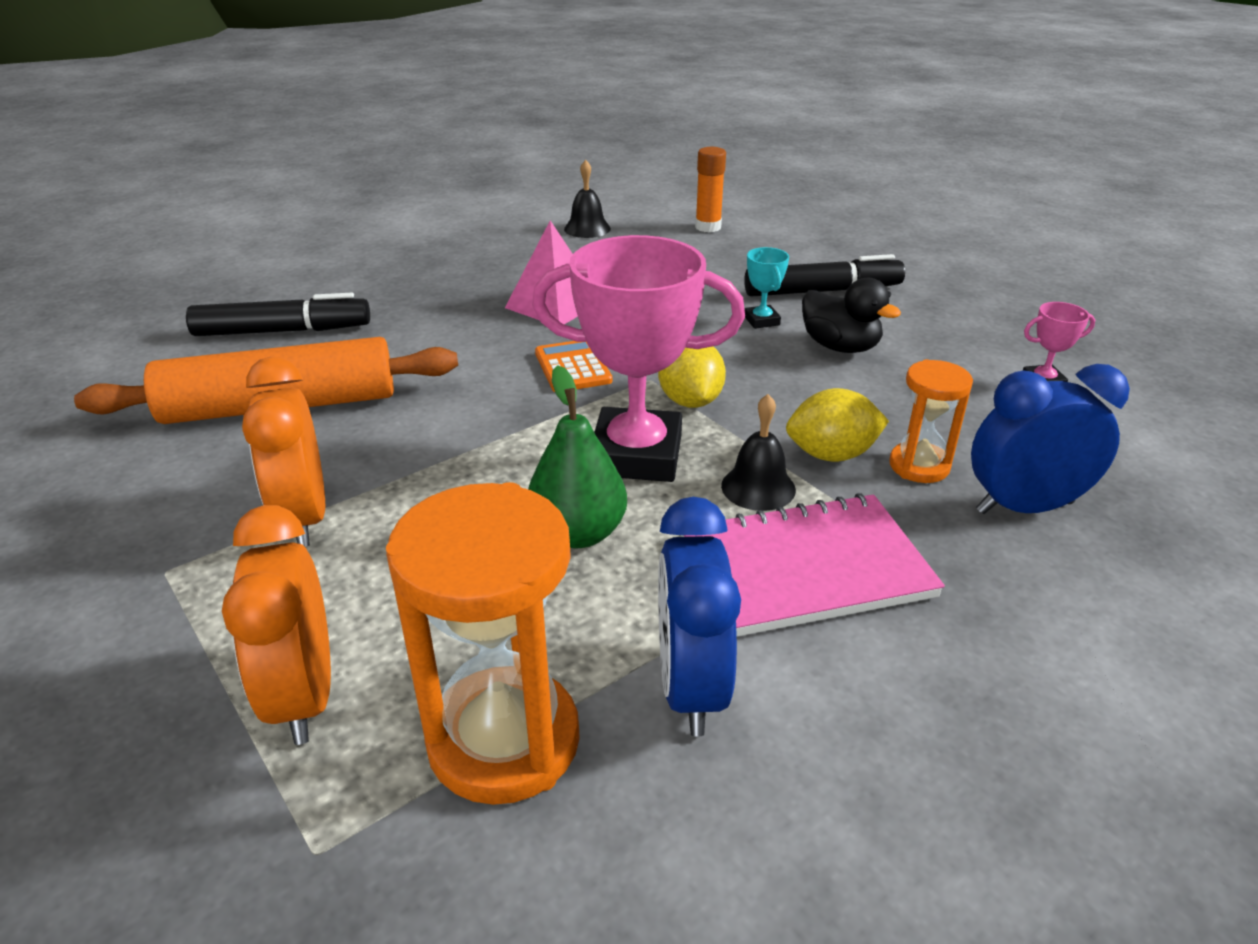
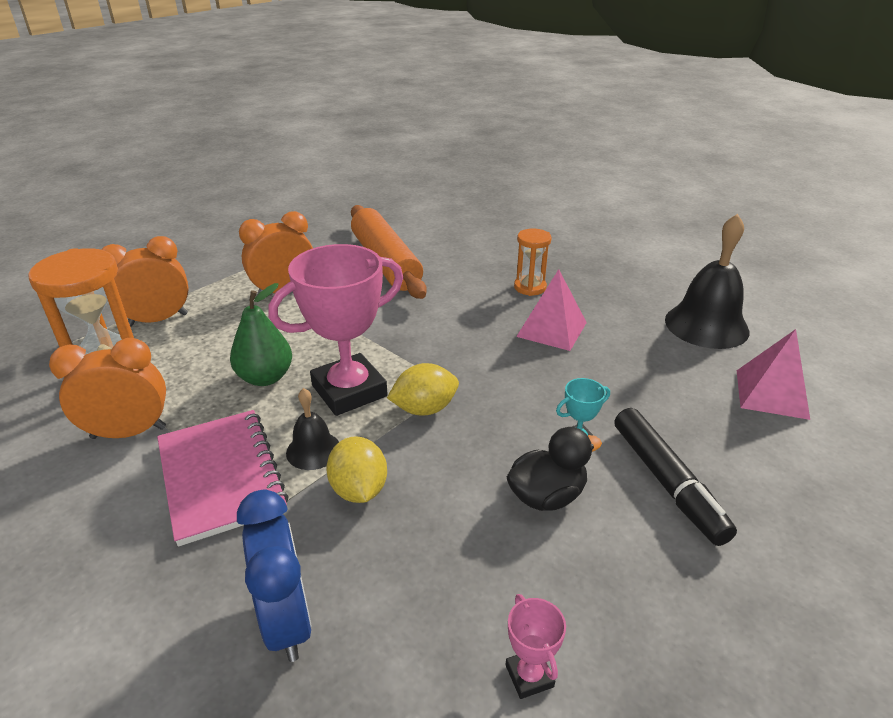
camera: 80 degrees right, 0 degrees up
black marker [186,293,370,336] -> none
pink trophy [532,235,745,482] -> pink trophy turned 60 degrees clockwise [268,244,403,416]
orange calculator [535,341,612,392] -> none
black bell [564,160,611,238] -> black bell [665,214,749,349], size x1.90
blue clock [658,497,741,737] -> orange clock [49,338,166,439]
orange glue stick [695,147,726,232] -> pink pyramid [737,329,810,420]
black duck [802,278,901,353] -> black duck turned 150 degrees counterclockwise [507,427,602,511]
orange hourglass [889,359,973,483] -> orange hourglass moved to [514,229,552,296]

